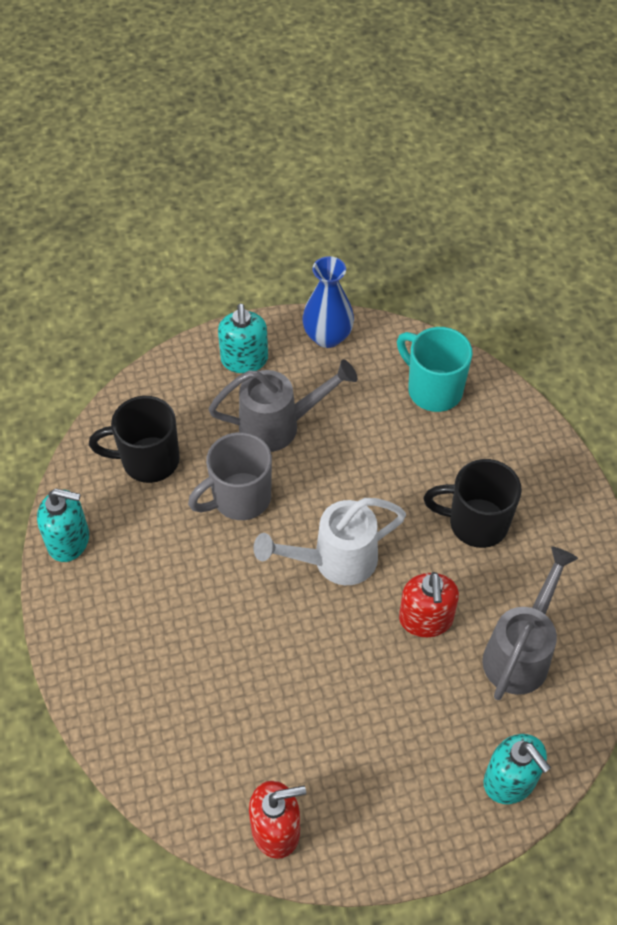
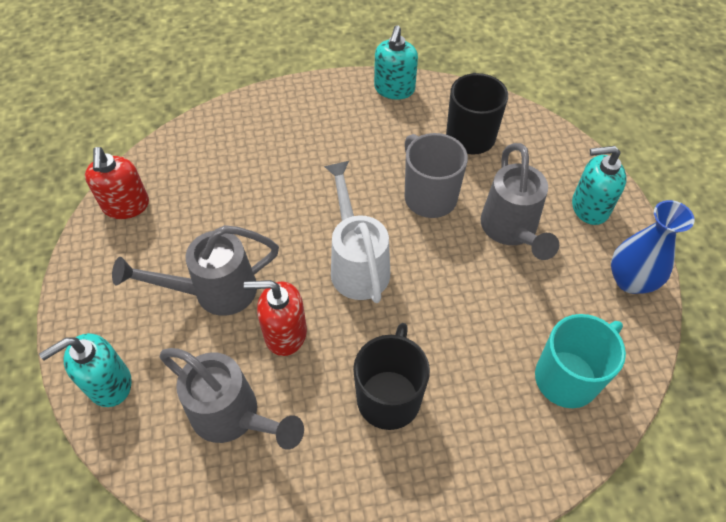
camera: 95 degrees right, 0 degrees up
none -> grey watering can [112,225,279,316]

